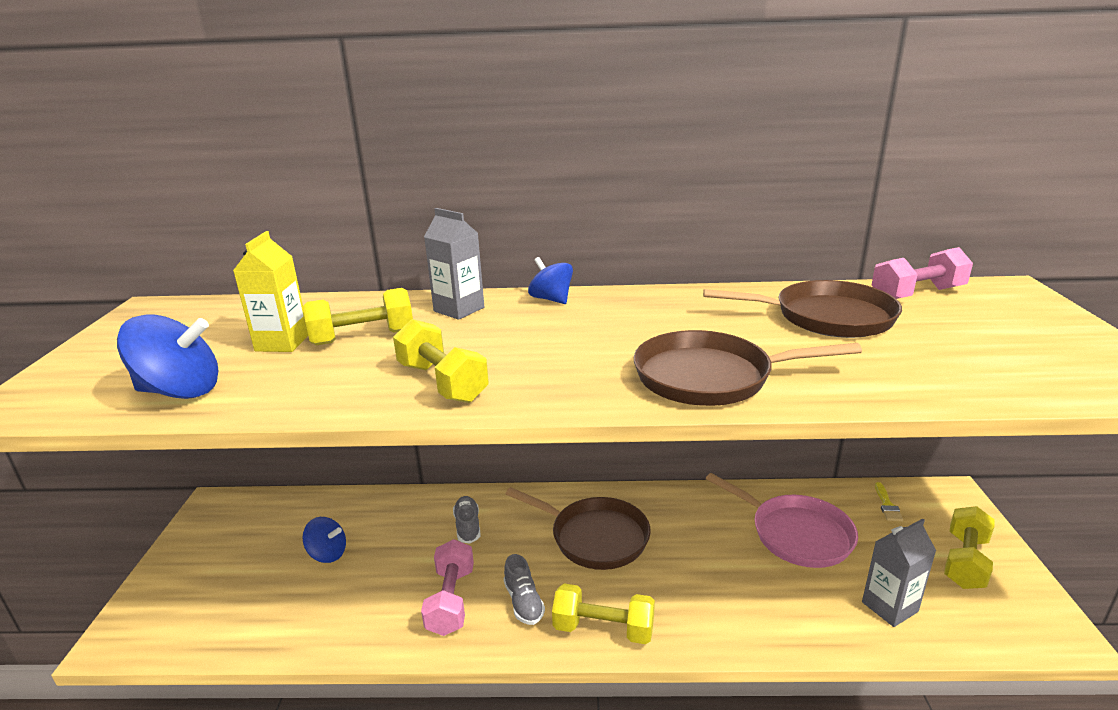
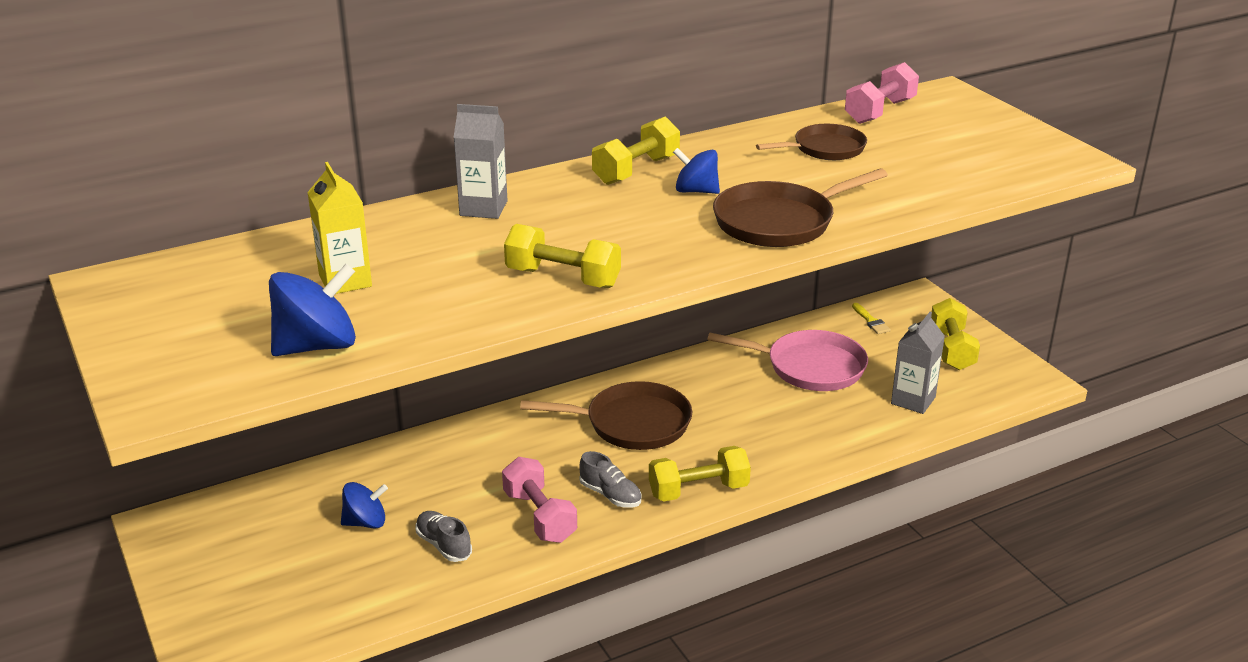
camera: 30 degrees left, 5 degrees up
yellow dumbbell [303,288,413,346] -> yellow dumbbell moved to [592,117,680,185]
grey shoe [453,496,481,543] -> grey shoe moved to [416,511,472,562]
blue spinning top [528,257,573,304] -> blue spinning top moved to [673,148,720,194]
brown pan [703,280,902,338] -> brown pan [756,124,867,160], size x0.66

